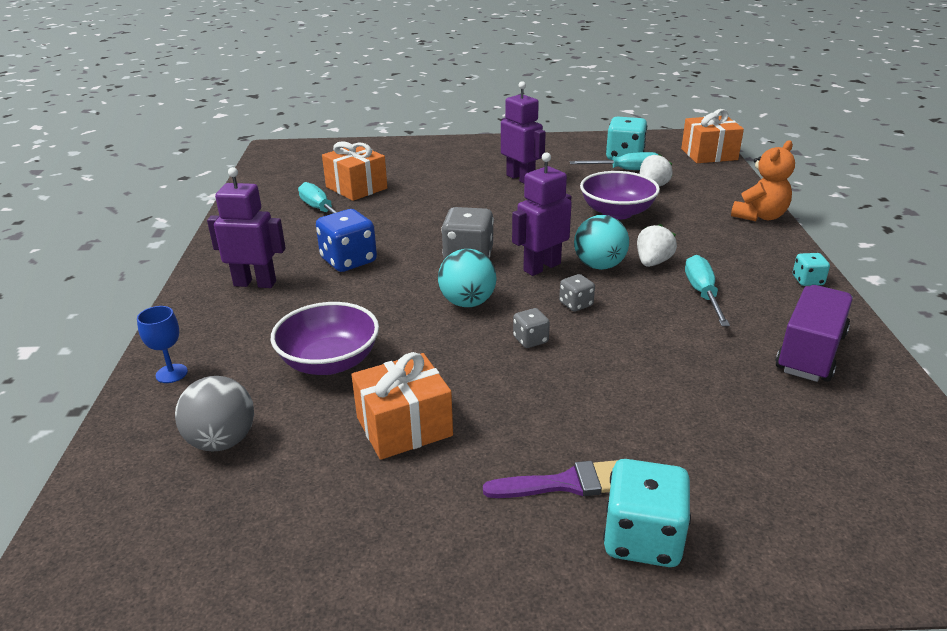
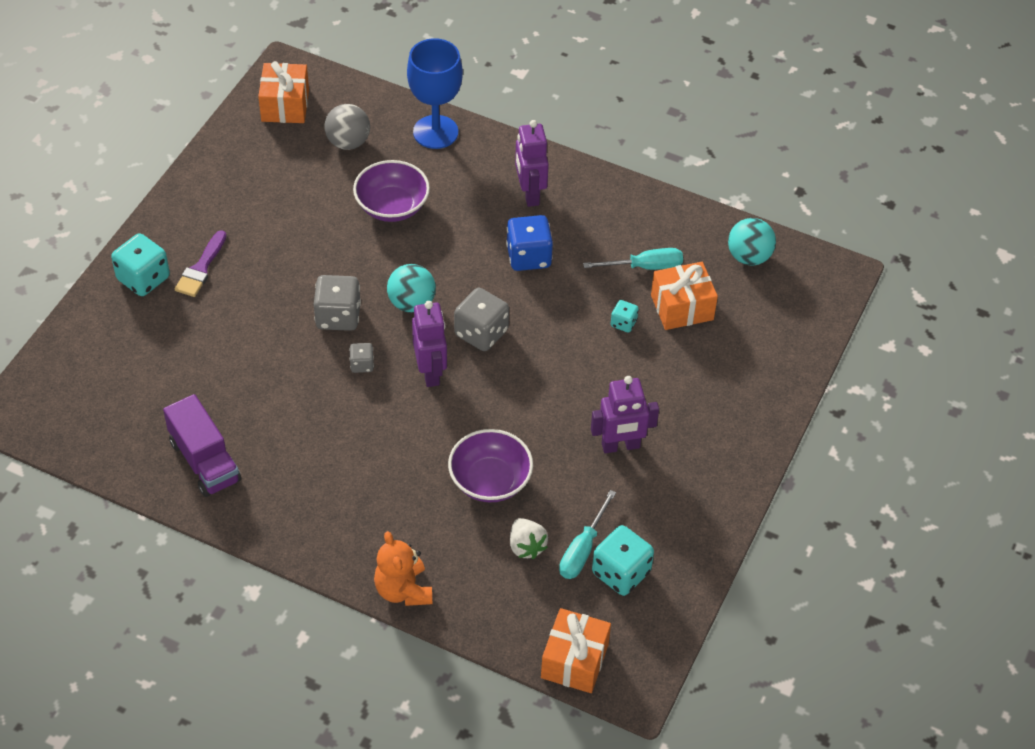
camera: 115 degrees right, 20 degrees up
blue goblet [137,306,188,383] -> blue goblet [407,38,463,149], size x2.16
purple robot [207,167,286,288] -> purple robot turned 135 degrees clockwise [515,120,549,207]
orange gift [351,352,453,460] -> orange gift moved to [258,61,309,123]
grey dice [513,308,550,348] -> grey dice [314,275,361,331], size x1.89
turquoise ball [574,215,629,270] -> turquoise ball moved to [728,218,776,265]
white strawberry [637,224,677,267] -> none
turquoise screwdriver [685,255,730,326] -> none
turquoise dice [793,253,830,286] -> turquoise dice moved to [611,300,639,333]

